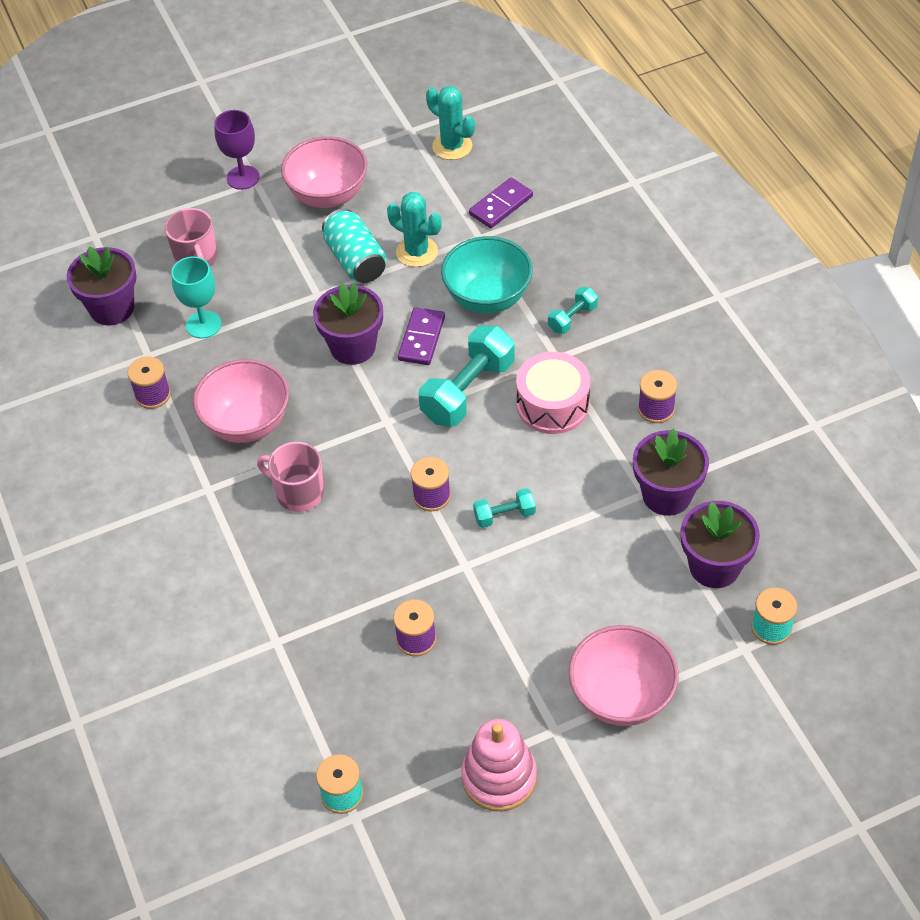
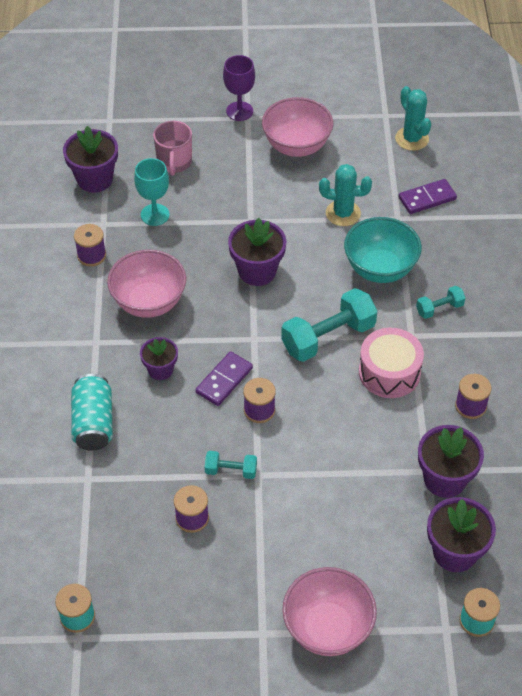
camera: 20 degrees right, 0 degrees up
pink mug [257,442,324,512] -> purple flower pot [140,337,178,380]
turquoise can [322,209,387,283] -> turquoise can moved to [71,374,113,451]
turquoise cactus [387,192,442,267] -> turquoise cactus turned 45 degrees counterclockwise [319,164,372,226]
purple domino [398,307,445,365] -> purple domino moved to [195,351,253,406]
pink stacking toy [461,719,537,811] -> none
turquoise dumbbell [473,488,536,528] -> turquoise dumbbell moved to [205,451,257,479]

